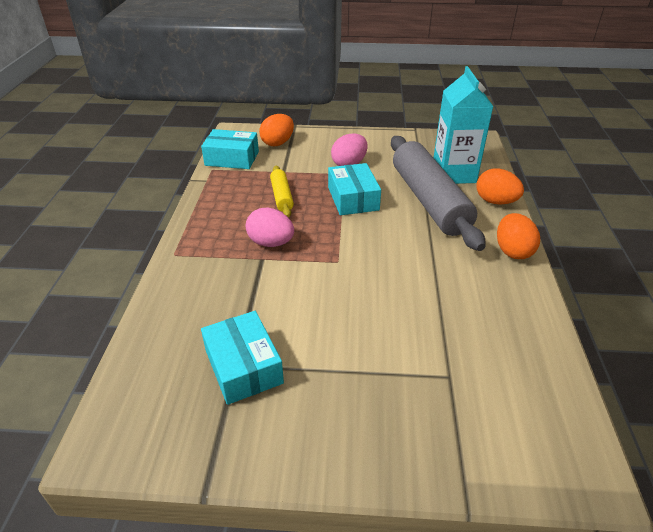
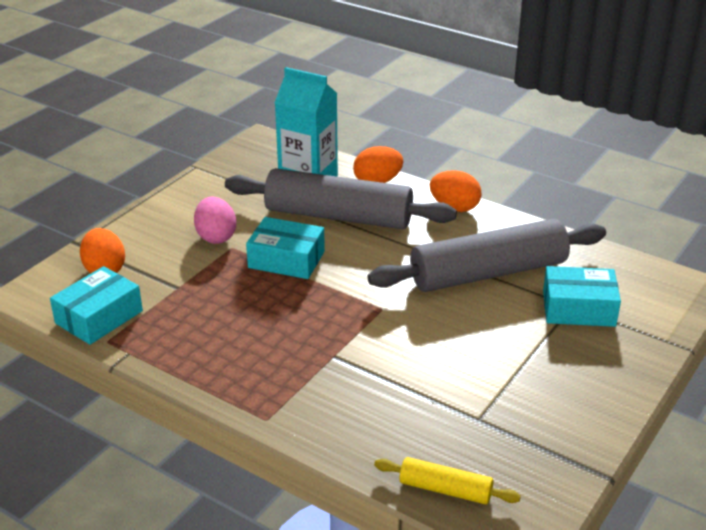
camera: 60 degrees left, 5 degrees down
turquoise box [201,311,284,405] -> turquoise box moved to [543,266,621,327]
pink egg [246,208,294,247] -> none
yellow rolling pin [270,166,294,217] -> yellow rolling pin moved to [374,457,521,504]
none -> grey rolling pin [368,218,606,292]

